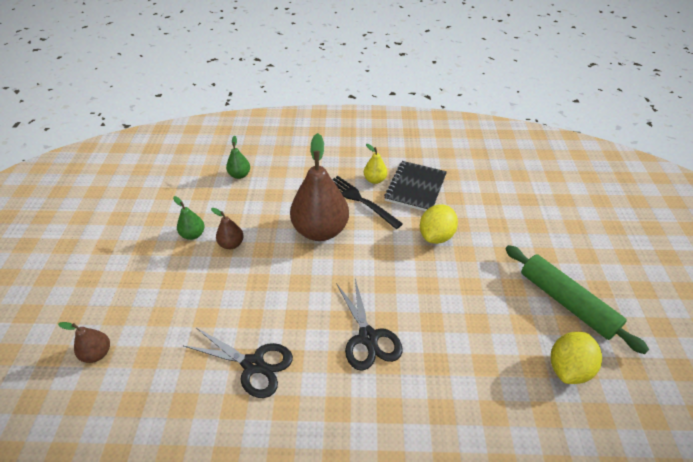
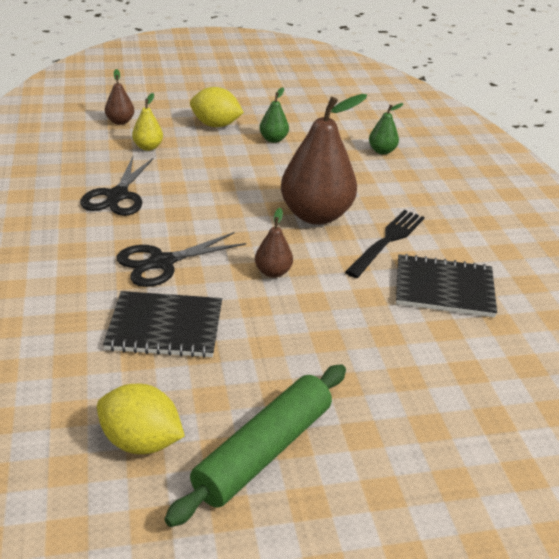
camera: 75 degrees right, 10 degrees down
brown pear [211,208,244,249] -> brown pear moved to [255,208,293,278]
yellow pear [364,144,387,184] -> yellow pear moved to [132,93,163,151]
yellow lemon [420,204,458,244] -> yellow lemon moved to [190,87,244,127]
none -> black notebook [103,291,222,358]

